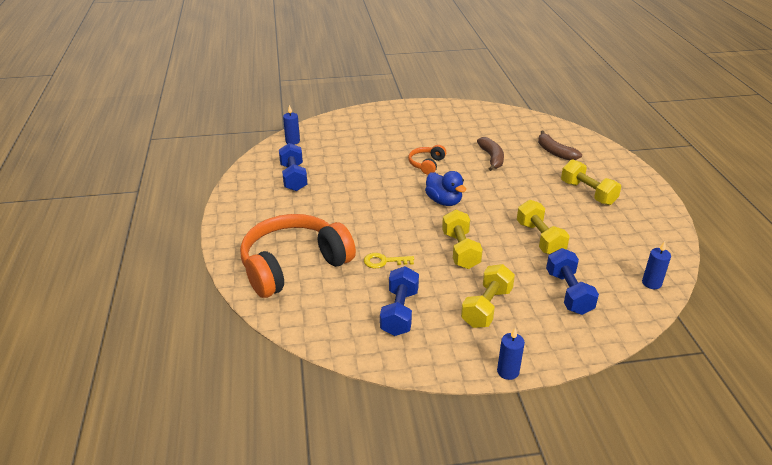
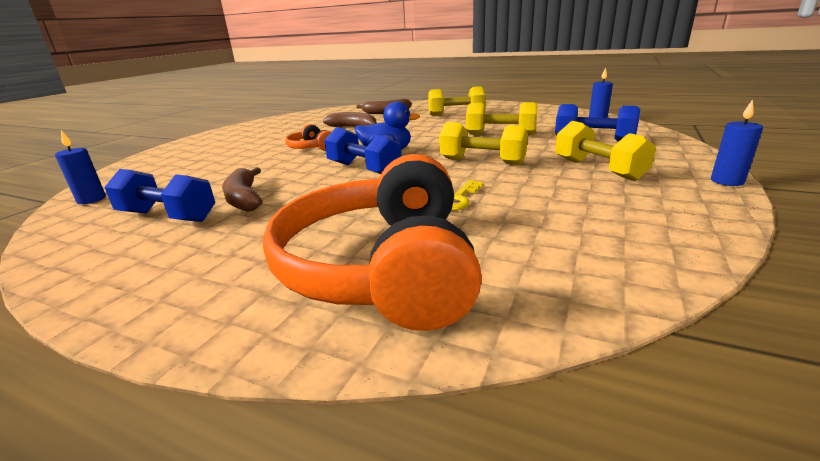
camera: 55 degrees left, 10 degrees down
blue dumbbell [380,266,419,336] -> blue dumbbell moved to [324,127,402,174]
none -> brown banana [222,167,263,212]

